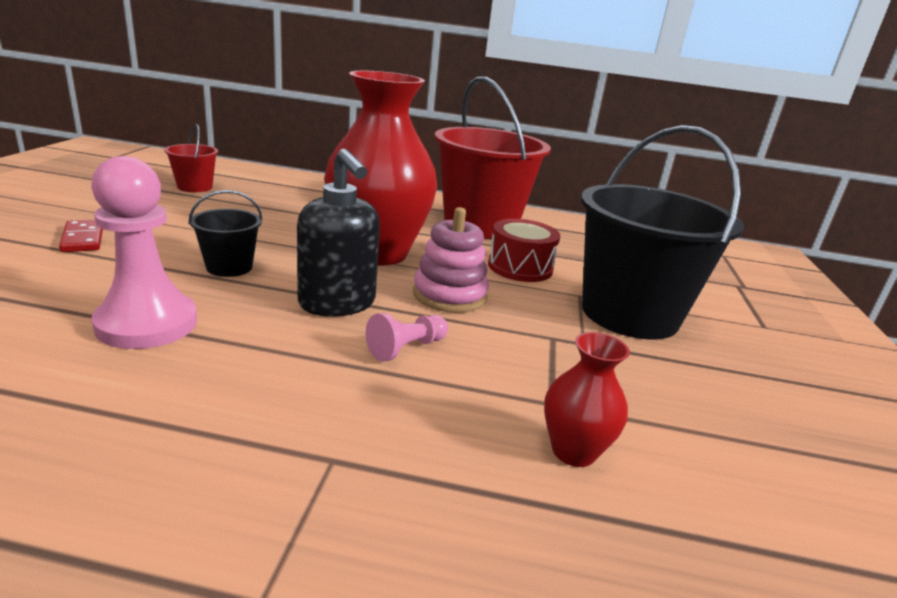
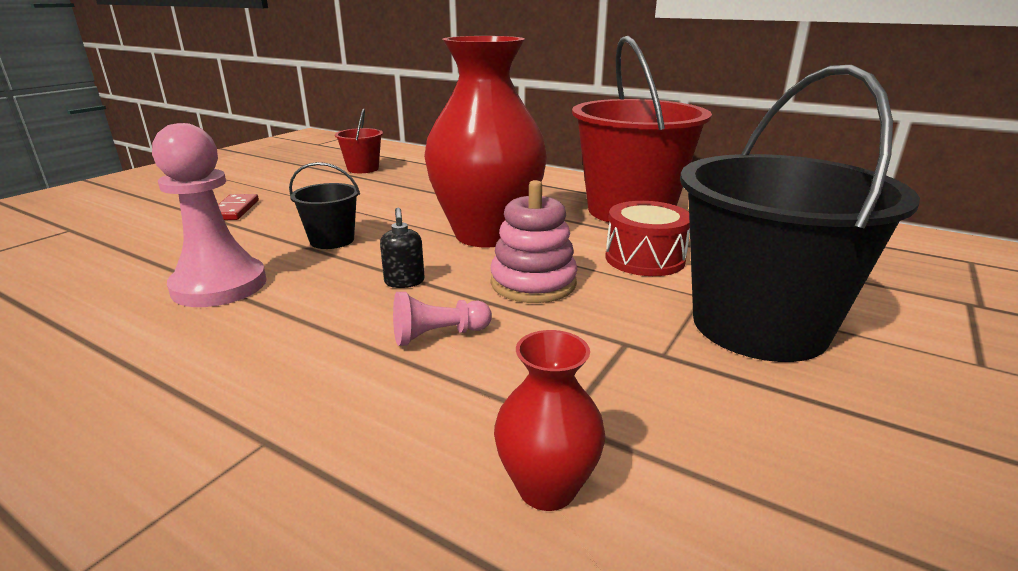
camera: 25 degrees right, 0 degrees up
black soap dispenser [297,148,380,317] -> black soap dispenser [380,208,425,288], size x0.48

